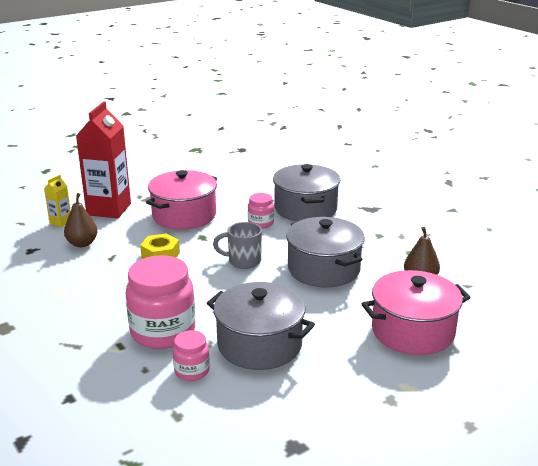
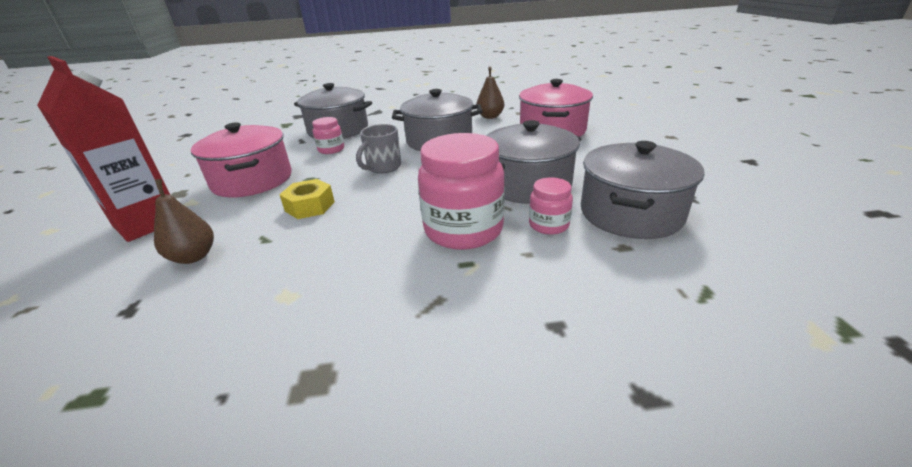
camera: 60 degrees left, 5 degrees up
yellow carton [44,174,71,227] -> none
none -> grey pot [581,141,704,239]

